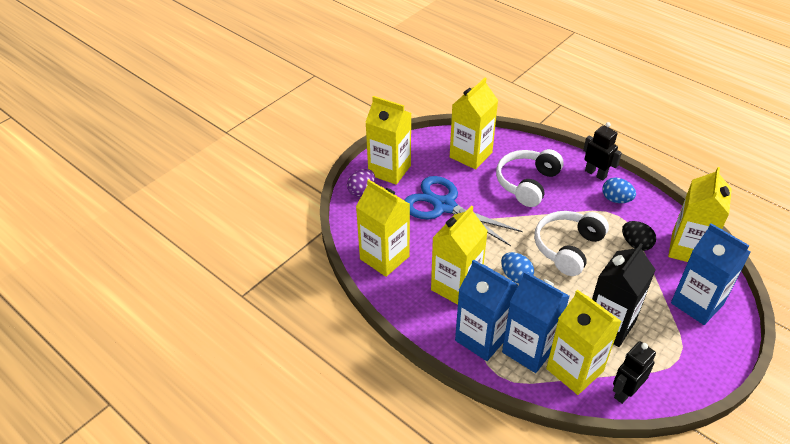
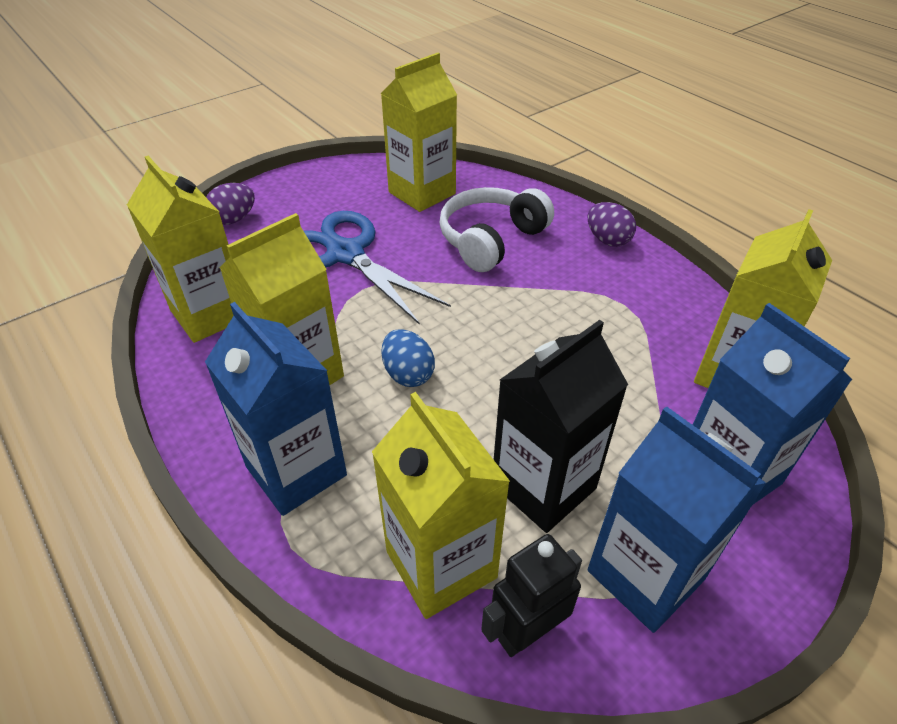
camera: 10 degrees right, 0 degrees up
yellow carton [365,96,411,185] -> none
blue carton [502,271,570,373] -> blue carton moved to [588,406,766,633]
white headphones [534,211,609,276] -> none
black robot [583,122,622,181] -> purple egg [588,202,636,247]
blue egg [602,178,636,203] -> none
black egg [622,221,656,251] -> none

